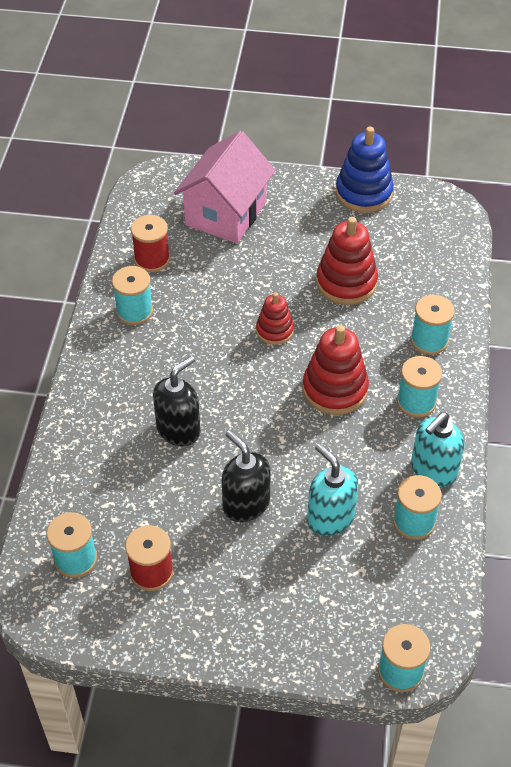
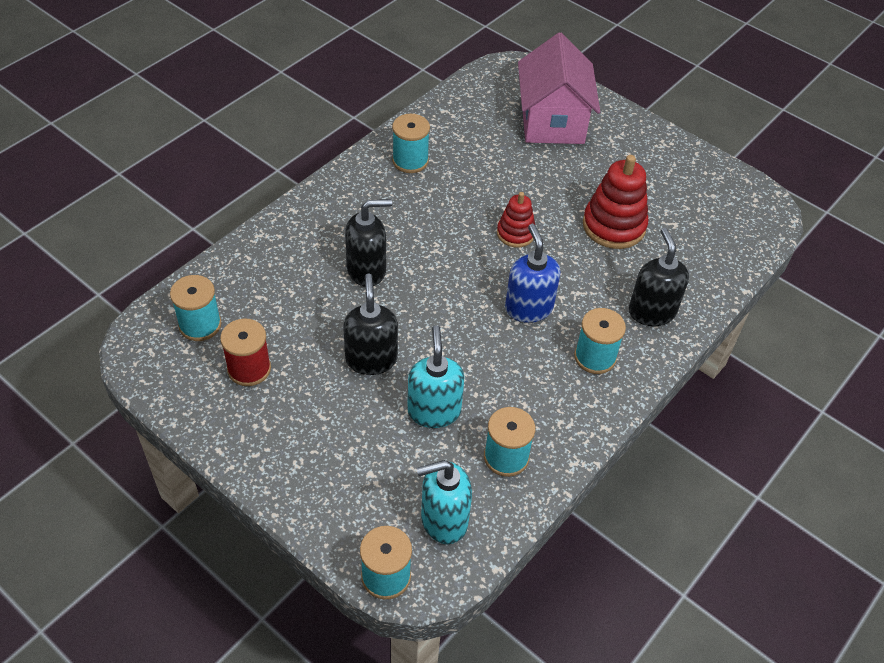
camera: 30 degrees right, 0 degrees up
red spool [131,215,170,272] -> none
pink house [174,131,276,244] -> pink house turned 60 degrees counterclockwise [518,33,600,144]
red stacking toy [303,325,369,415] -> blue soap dispenser [505,224,561,323]
blue stacking toy [336,127,394,213] -> none
turquoise spool [411,295,455,355] -> black soap dispenser [629,228,689,326]
turquoise soap dispenser [411,412,465,487] -> turquoise soap dispenser moved to [416,460,472,544]

